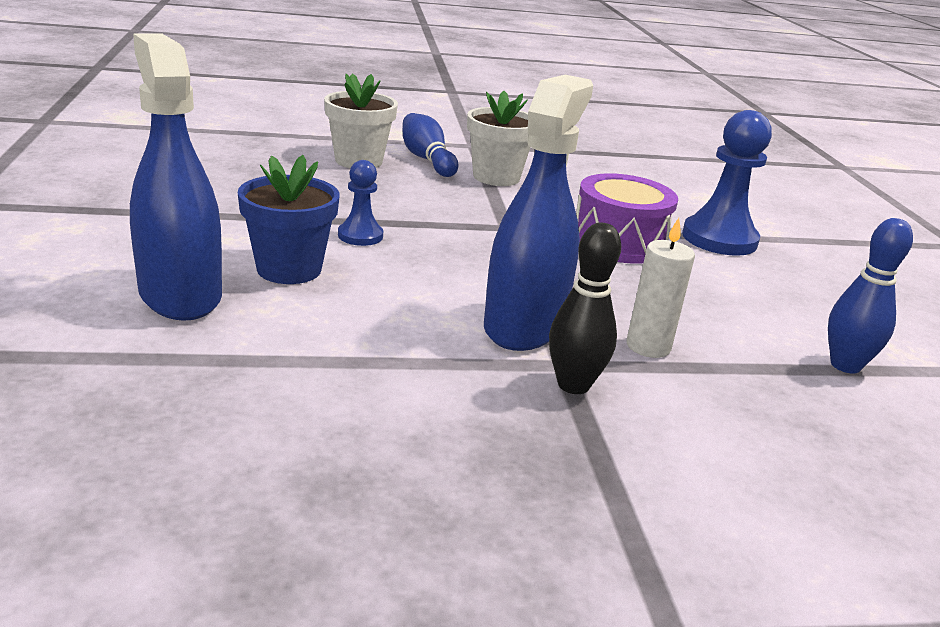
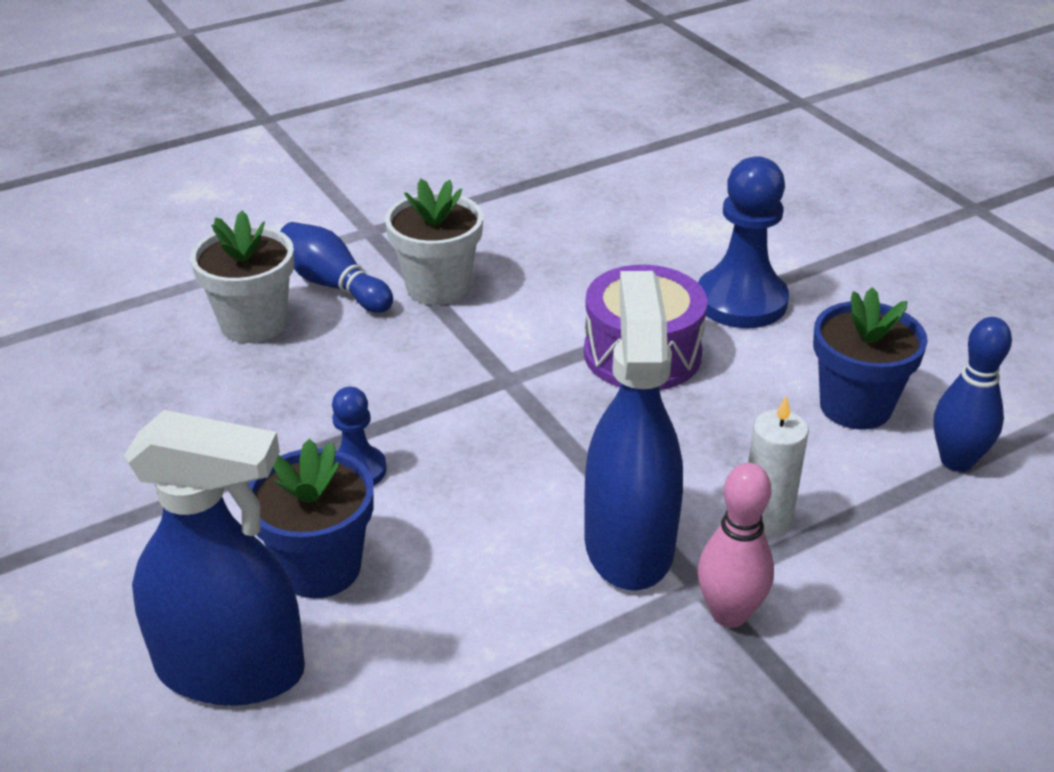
camera: 20 degrees left, 10 degrees up
blue spray bottle [130,34,222,321] -> blue spray bottle turned 150 degrees clockwise [124,410,305,706]
black bowling pin [549,222,621,394] -> pink bowling pin [698,463,774,628]
none -> blue flower pot [813,287,928,430]

